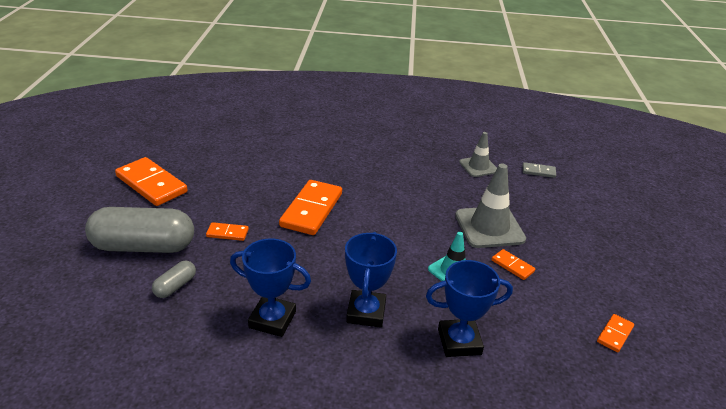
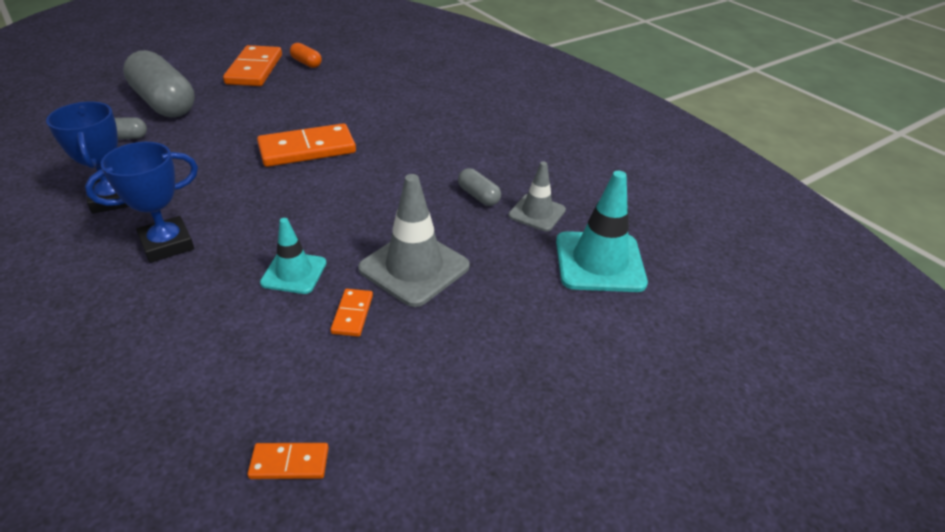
camera: 50 degrees right, 5 degrees up
orange domino [206,222,249,241] -> none
blue trophy [426,260,513,357] -> none
grey domino [523,162,556,178] -> turquoise traffic cone [556,171,648,292]
none -> orange capsule [290,43,322,68]
none -> grey capsule [458,168,501,206]

